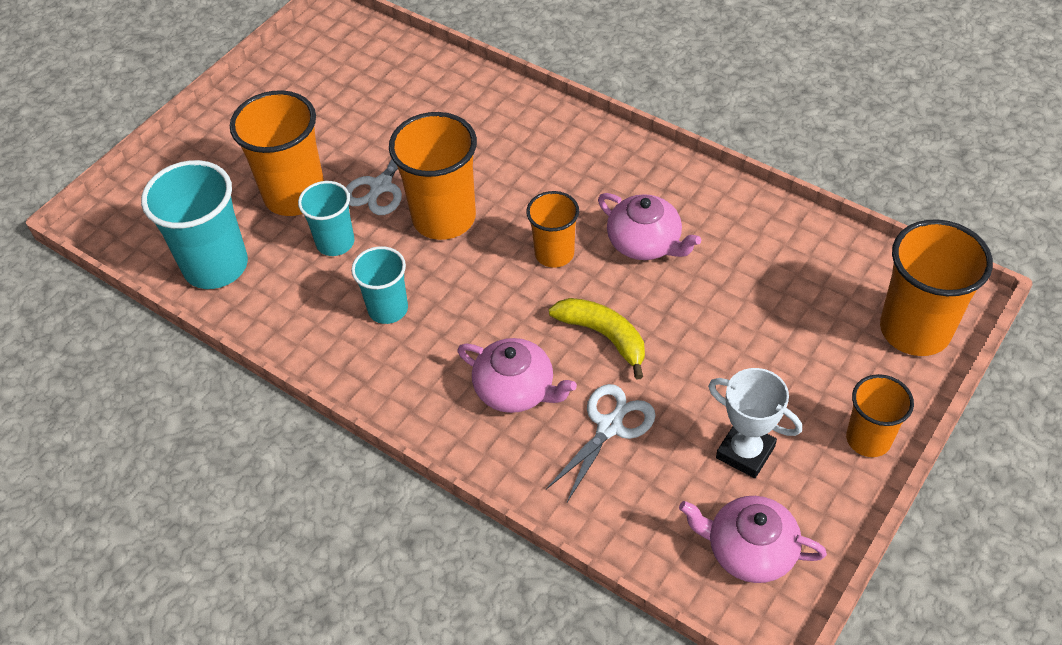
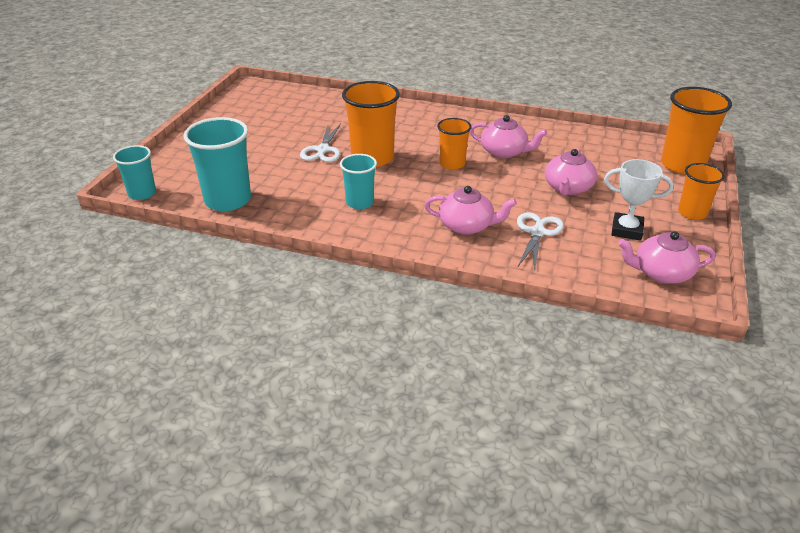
camera: 20 degrees left, 15 degrees down
orange cup [230,90,324,216] -> none
turquoise cup [298,181,354,256] -> turquoise cup moved to [113,145,156,200]
yellow banana [549,298,645,379] -> none
none -> pink teapot [545,148,597,196]

